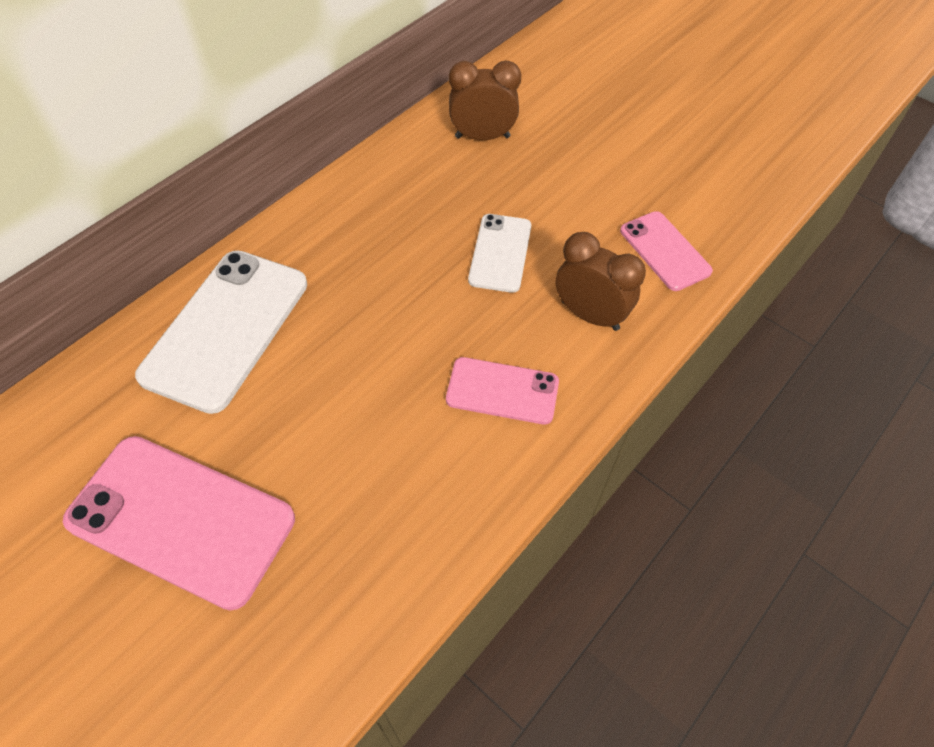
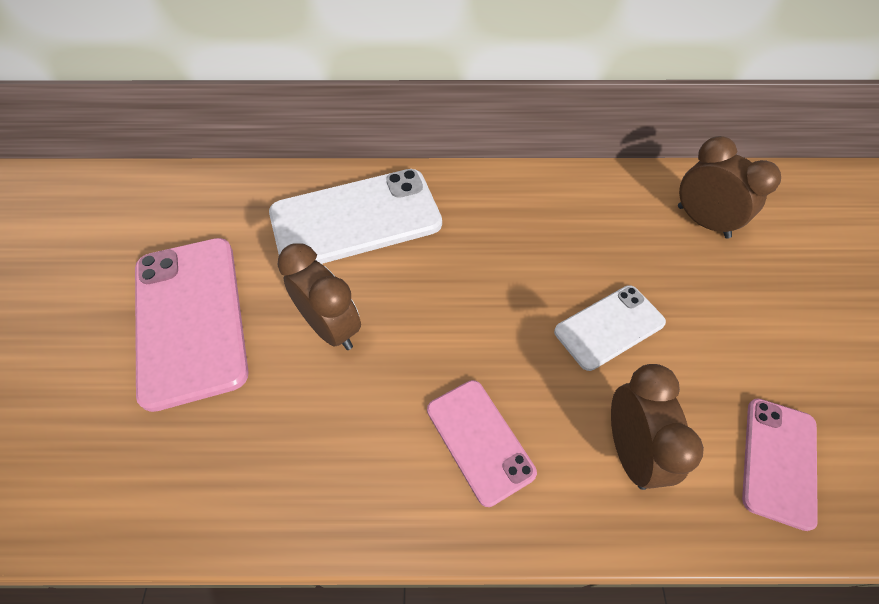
camera: 50 degrees right, 0 degrees up
none -> brown clock [278,243,361,350]

